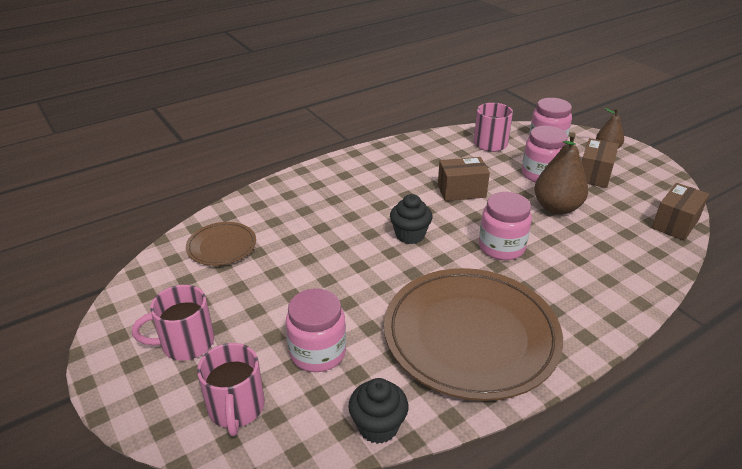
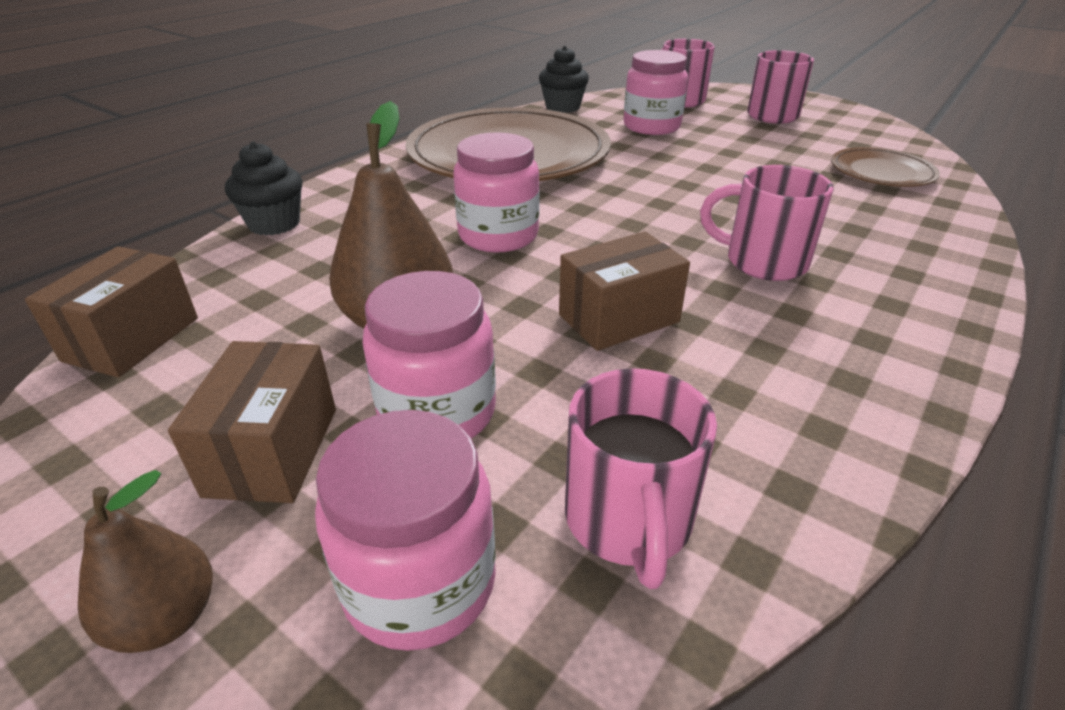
camera: 160 degrees right, 0 degrees up
black cupcake [390,194,433,244] -> black cupcake moved to [225,141,302,236]
none -> pink mug [700,165,834,281]

